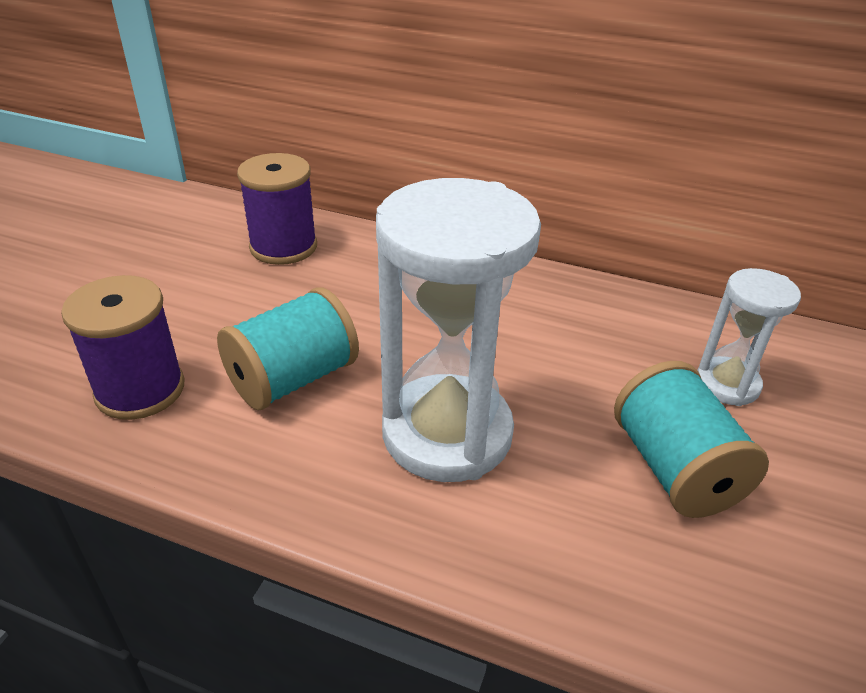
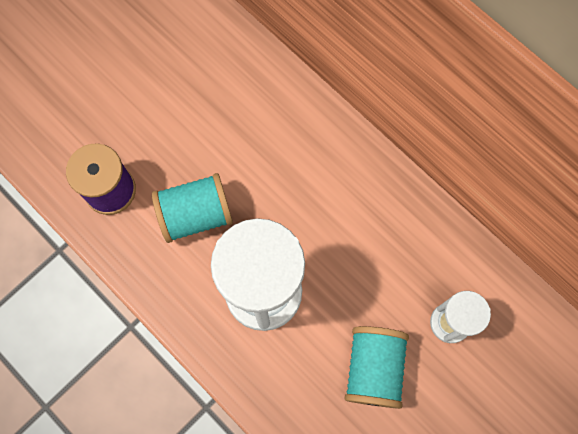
camera: 25 degrees right, 35 degrees up
purple spool [237,153,317,265] -> none

